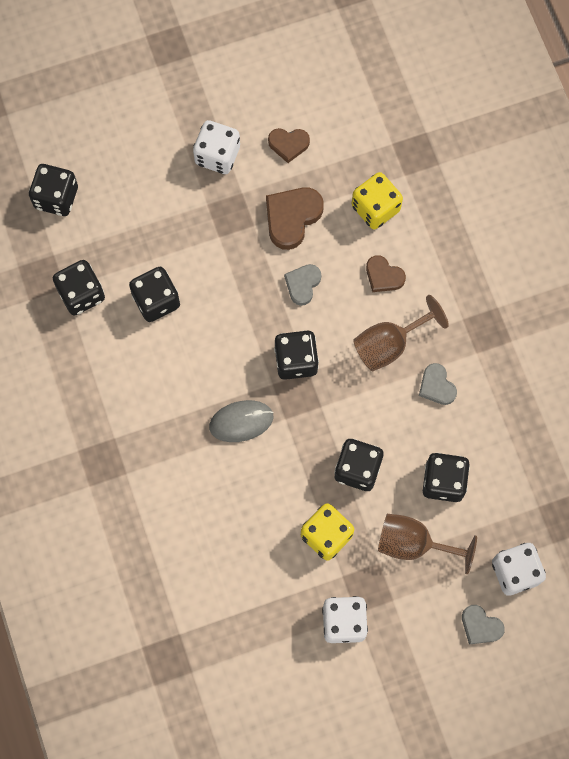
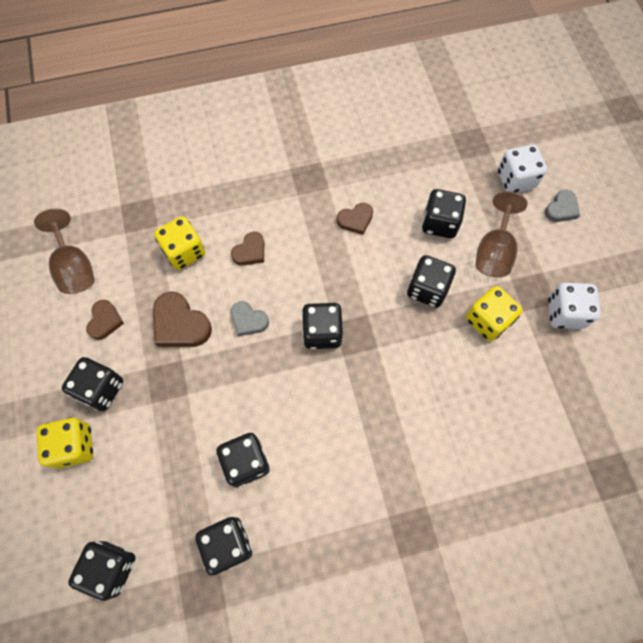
camera: 85 degrees left, 5 degrees down
white dice [193,120,240,174] -> black dice [62,357,123,411]
grey mouse [209,400,274,442] -> none
brown goblet [353,295,449,371] -> brown goblet moved to [34,208,95,294]
grey heart [419,363,457,405] -> brown heart [337,203,373,235]
none -> yellow dice [36,417,93,469]

